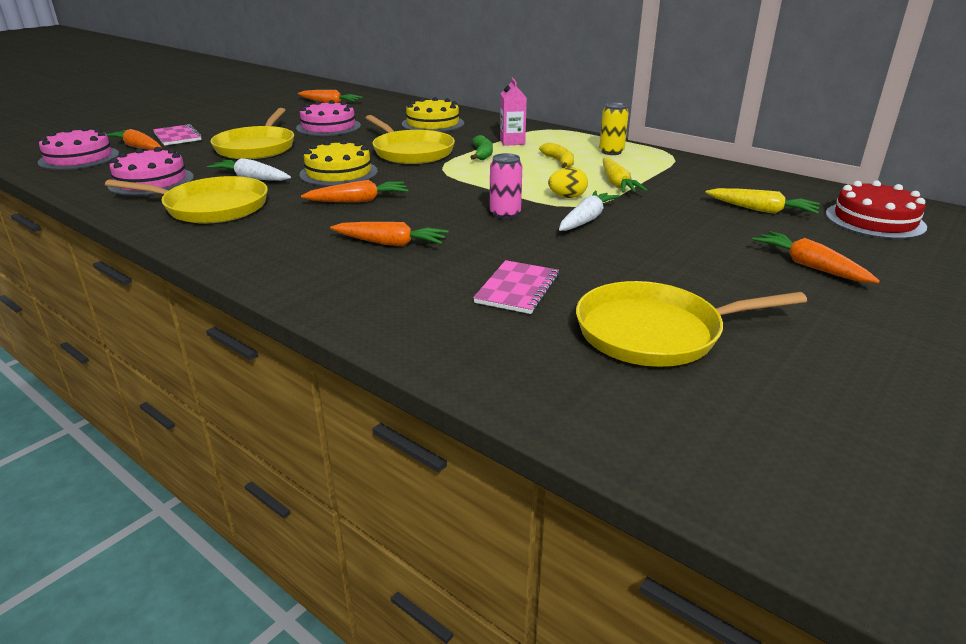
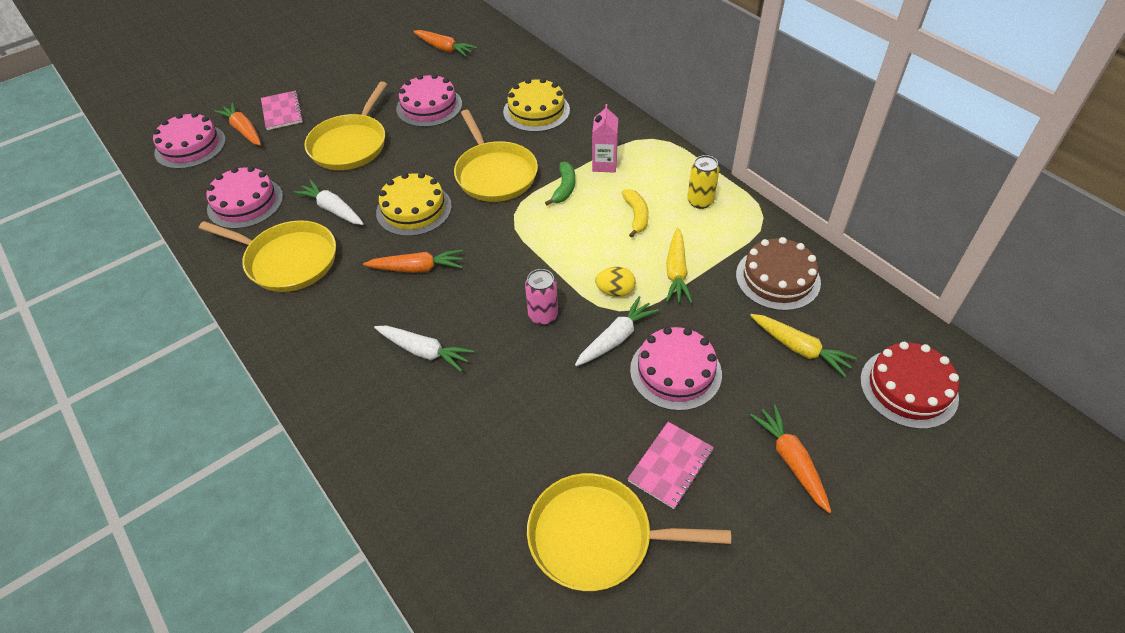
camera: 15 degrees right, 20 degrees up
orange carrot [330,222,448,246] -> white carrot [374,326,474,372]
pink notebook [473,260,559,314] -> pink notebook moved to [628,422,714,509]
none -> pink cake [630,327,722,411]
none -> brown cake [736,237,821,311]

